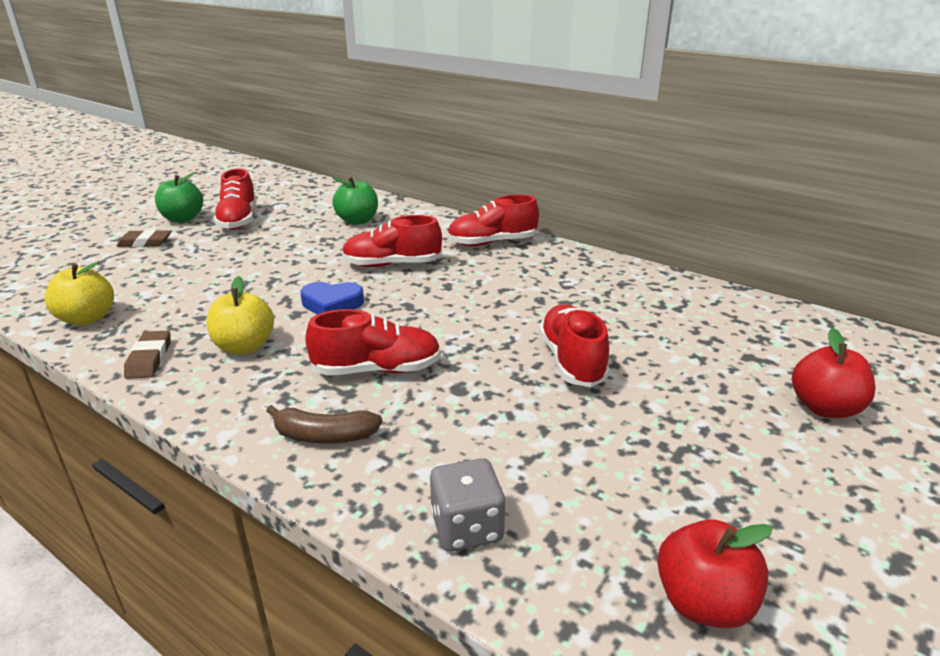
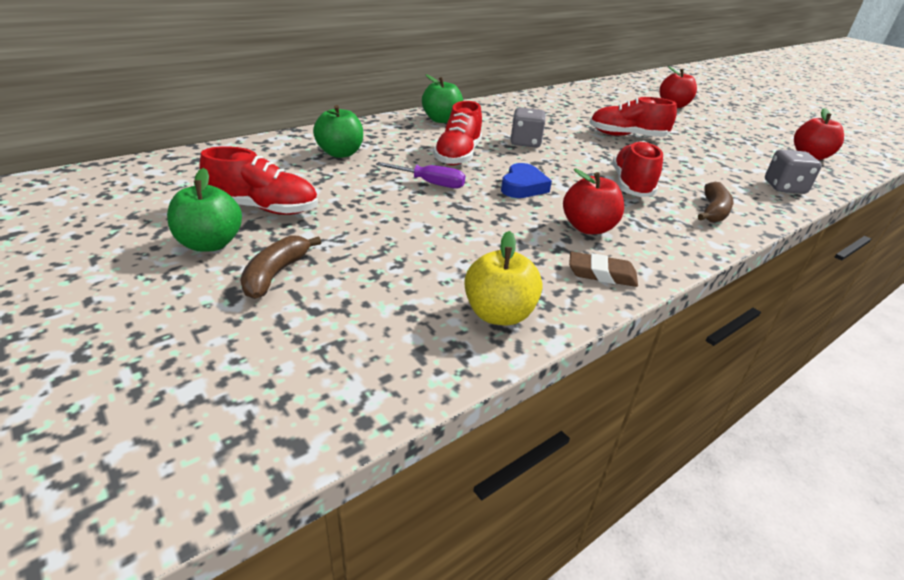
camera: 75 degrees left, 5 degrees up
brown eraser [117,230,171,247] -> brown banana [240,235,321,299]
yellow apple [206,276,274,354] -> red apple [563,169,624,234]
red shoe [447,195,539,246] -> green apple [422,74,463,123]
none -> purple screwdriver [376,162,465,188]
none -> grey dice [510,107,546,148]

